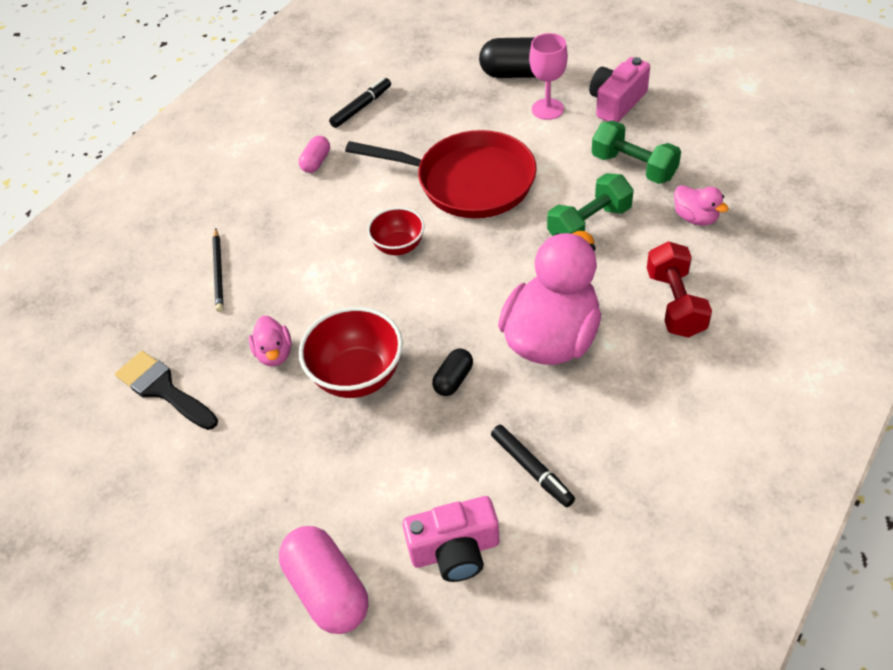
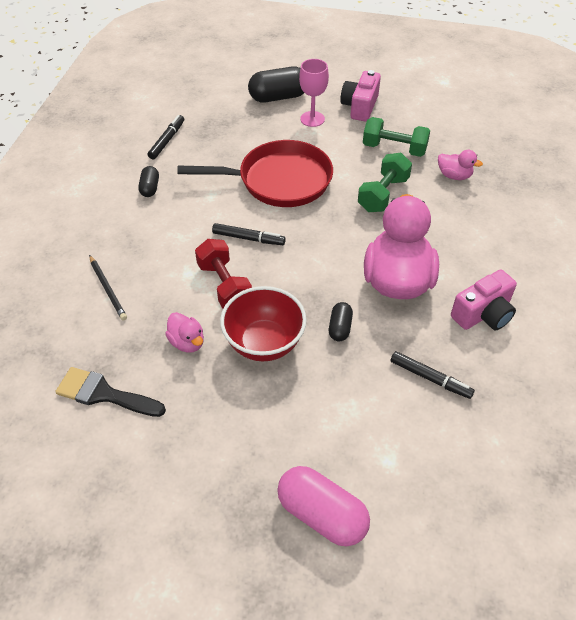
camera: 25 degrees left, 0 degrees up
pink capsule [299,136,330,173] -> black capsule [138,166,159,197]
red bowl [367,207,424,255] -> black marker [212,223,286,245]
pink camera [402,496,499,582] -> pink camera moved to [451,270,517,330]
red dumbbell [647,241,712,338] -> red dumbbell moved to [195,239,252,309]

